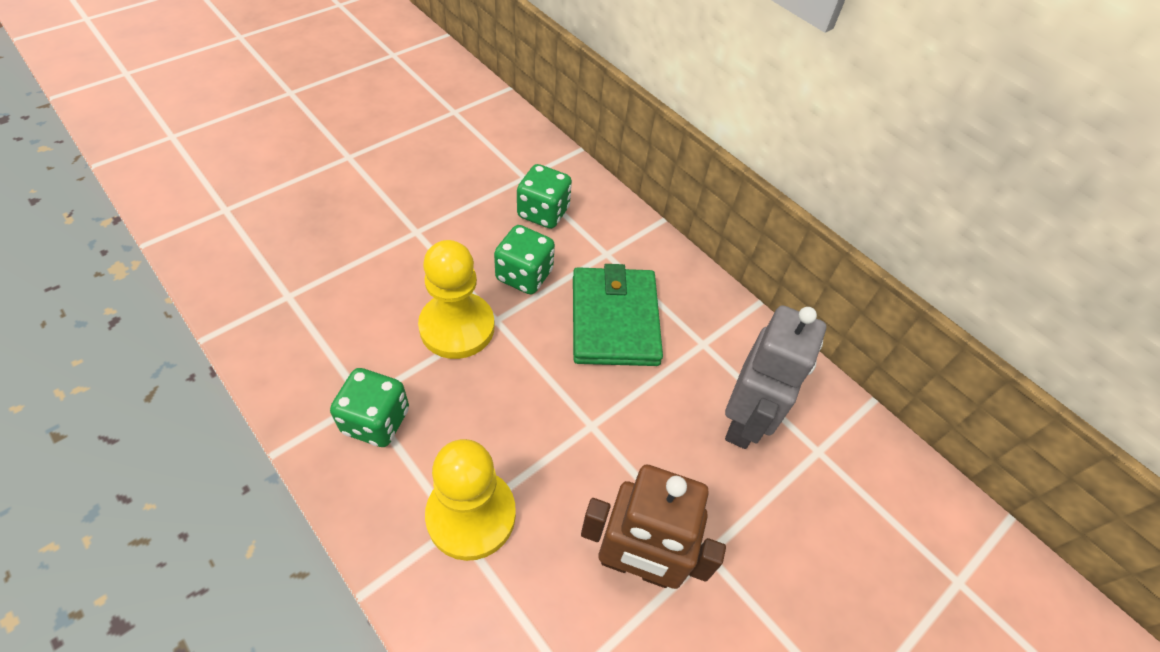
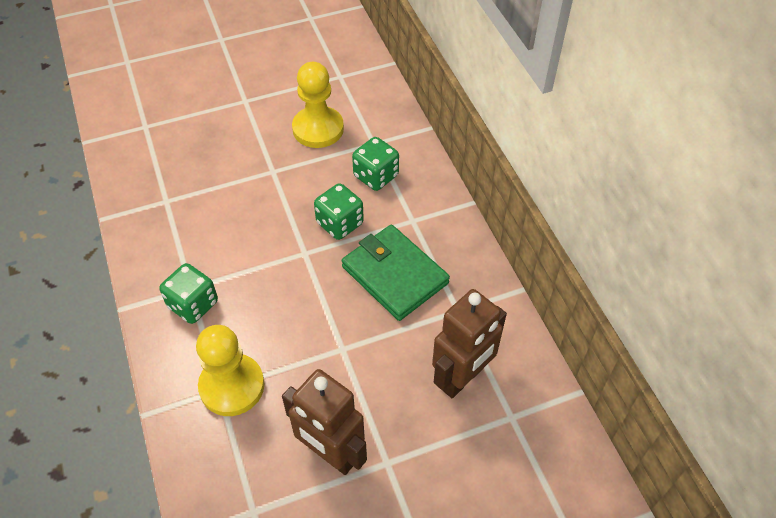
camera: 25 degrees right, 0 degrees up
yellow pawn [418,240,495,359] -> yellow pawn moved to [292,62,344,148]
green wallet [573,264,663,366] -> green wallet turned 60 degrees counterclockwise [342,225,450,321]
grey robot [725,305,826,449] -> brown robot [432,289,507,398]

